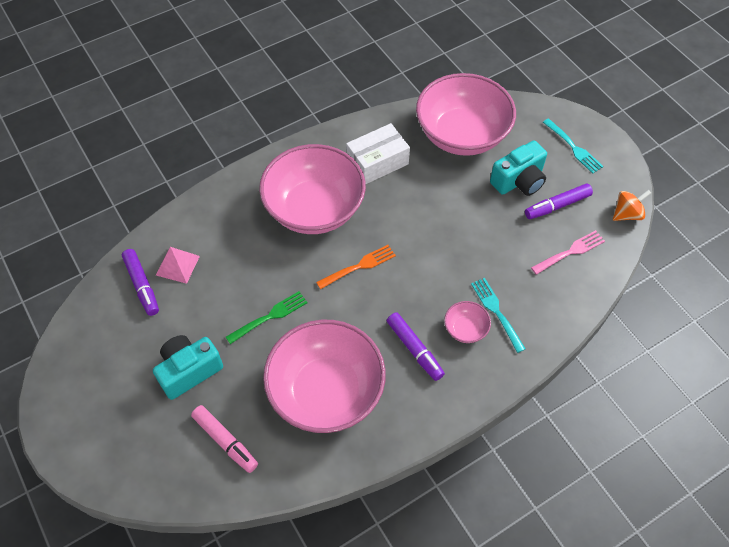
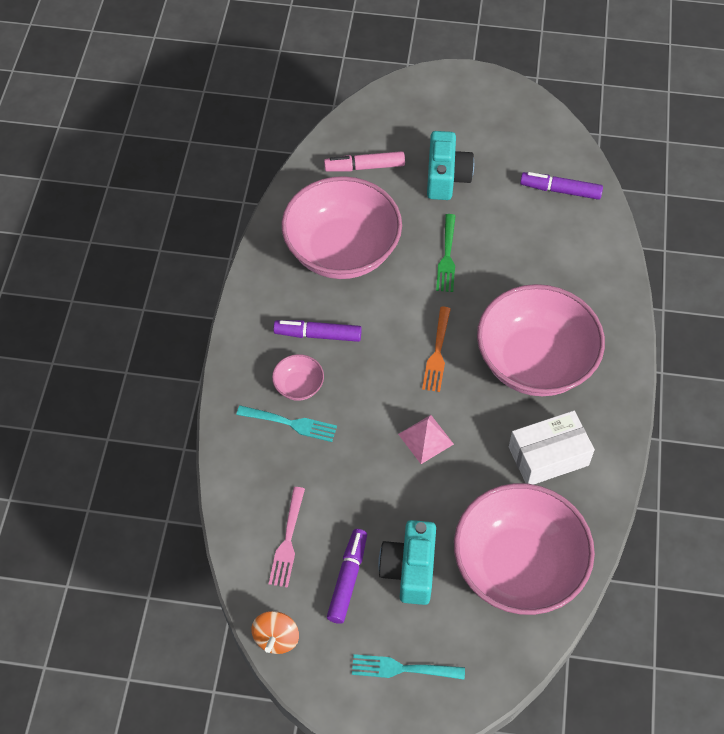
camera: 130 degrees right, 0 degrees up
pink pyramid [156,247,200,284] -> pink pyramid moved to [398,415,454,464]
white box [346,123,410,184] -> white box turned 60 degrees clockwise [509,411,595,485]

